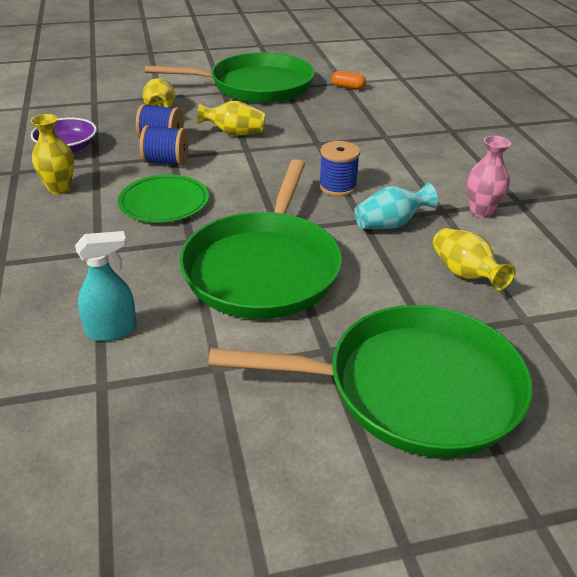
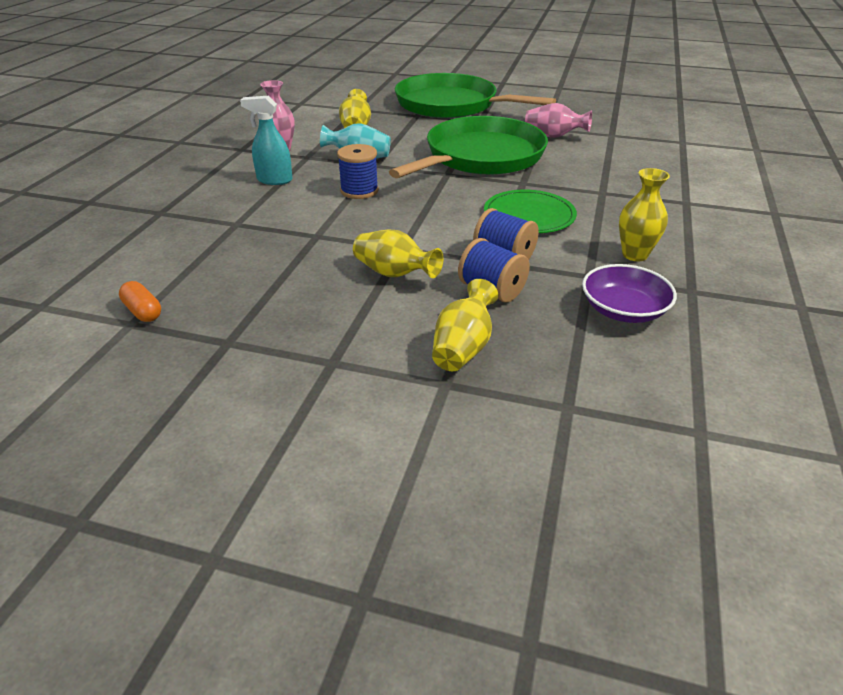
camera: 150 degrees left, 0 degrees up
turquoise spray bottle [75,231,137,341] -> turquoise spray bottle moved to [240,96,293,185]
green pan [145,53,315,103] -> none
none -> pink vase [525,103,592,138]

